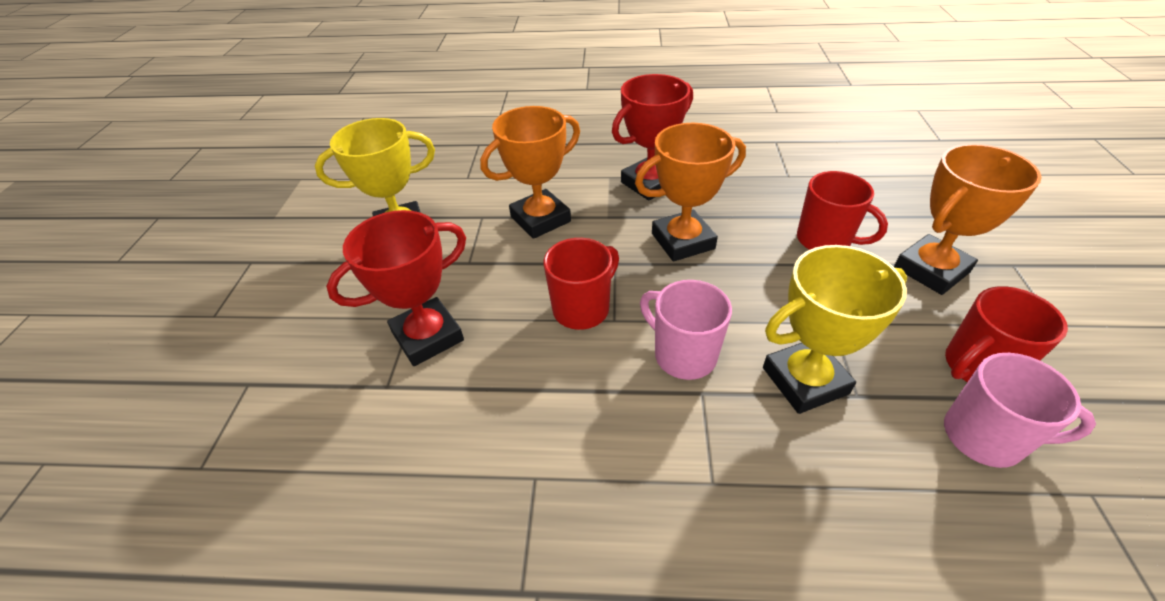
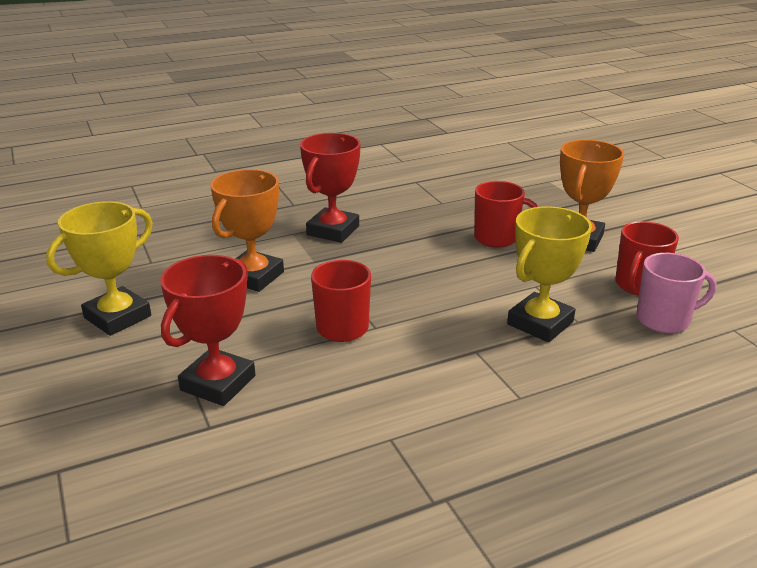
camera: 30 degrees left, 15 degrees down
orange trophy [635,123,746,261] -> none
pink mug [640,280,732,380] -> none

